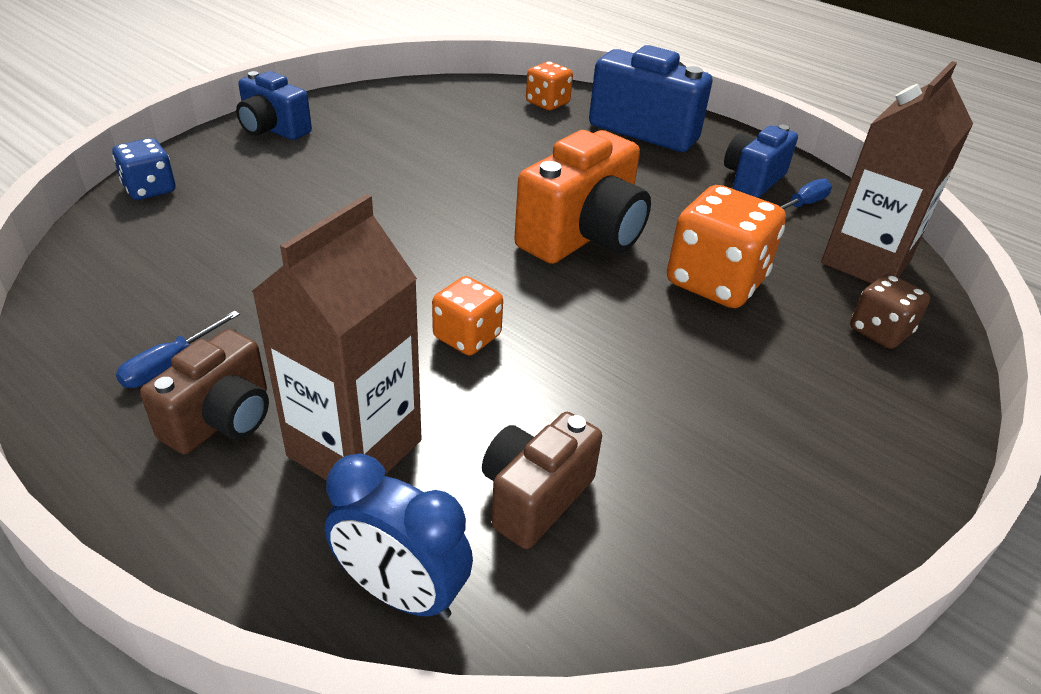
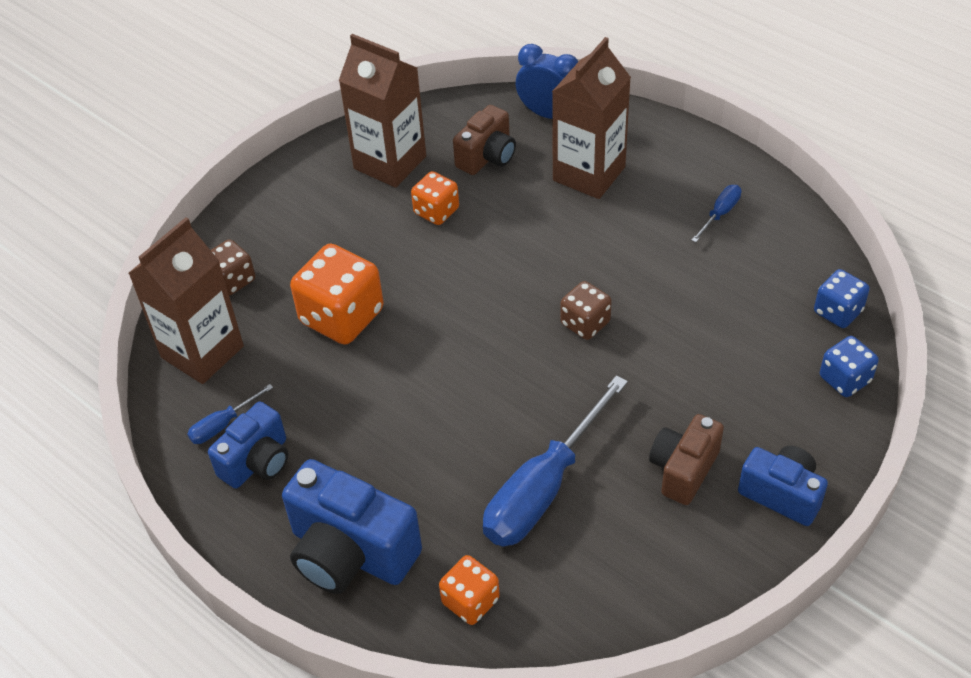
camera: 175 degrees left, 10 degrees up
brown camera [140,329,269,454] -> brown camera moved to [649,414,724,505]
orange dice [432,276,503,356] -> orange dice moved to [411,171,459,225]
orange camera [514,130,651,264] -> none
none -> brown carton [339,34,426,188]
none -> blue screwdriver [483,375,628,546]
none -> brown dice [560,281,612,340]
none -> blue dice [814,269,870,328]

